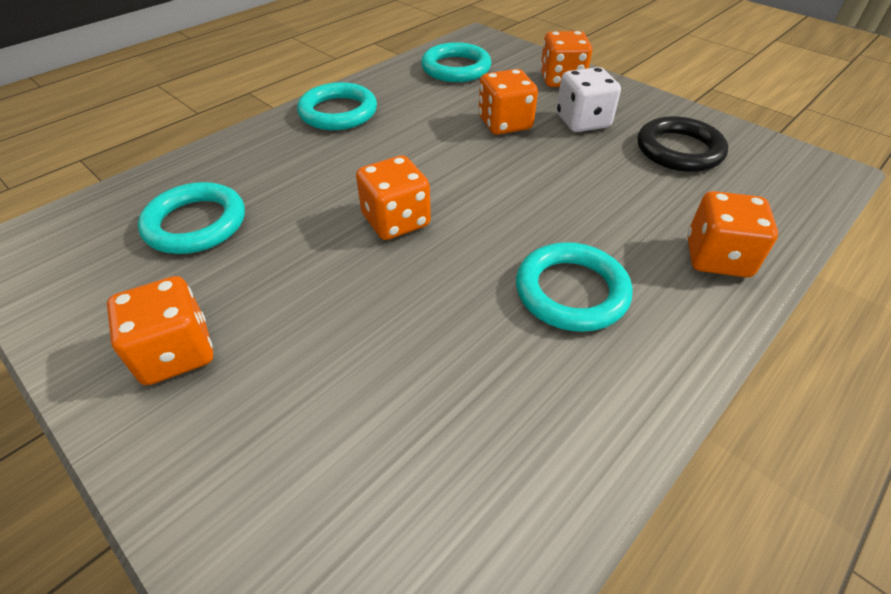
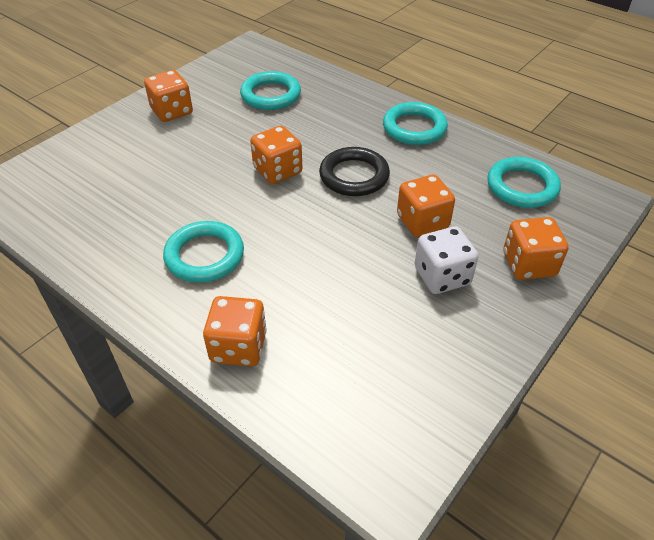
camera: 85 degrees right, 0 degrees up
black ring [638,116,728,172] -> black ring moved to [319,147,390,196]

